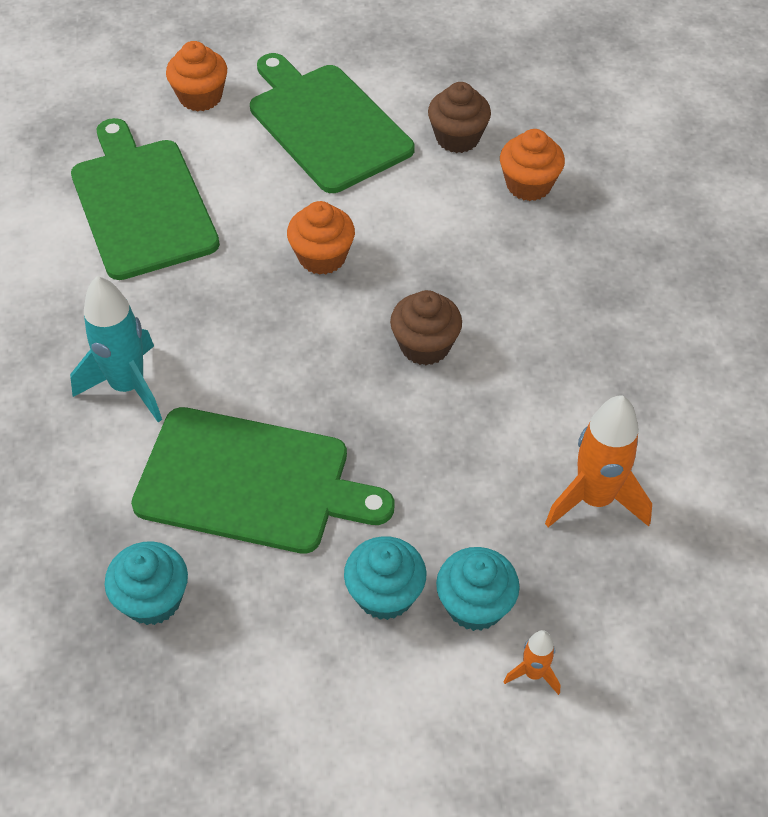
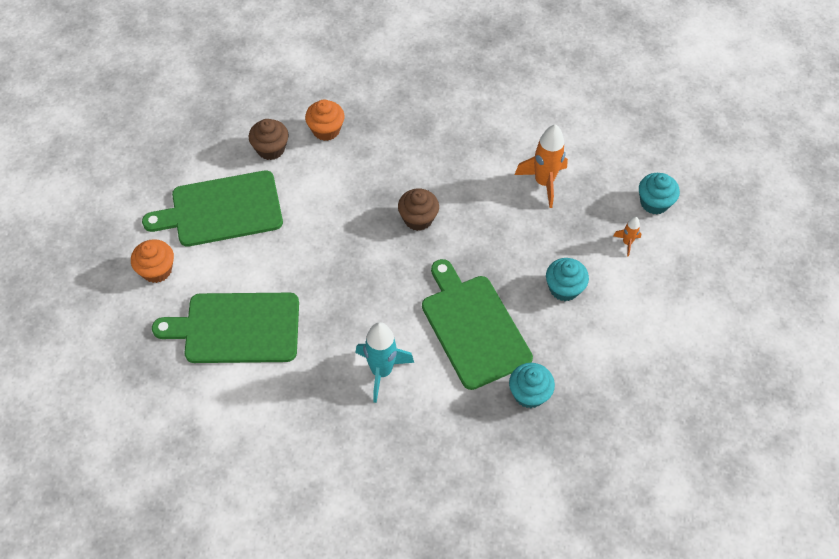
camera: 70 degrees left, 5 degrees up
green cutting board [131,407,395,554] -> green cutting board turned 60 degrees counterclockwise [422,259,533,390]
orange cupcake [287,201,355,275] -> none
turquoise cupcake [436,547,520,631] -> turquoise cupcake moved to [639,173,680,214]

